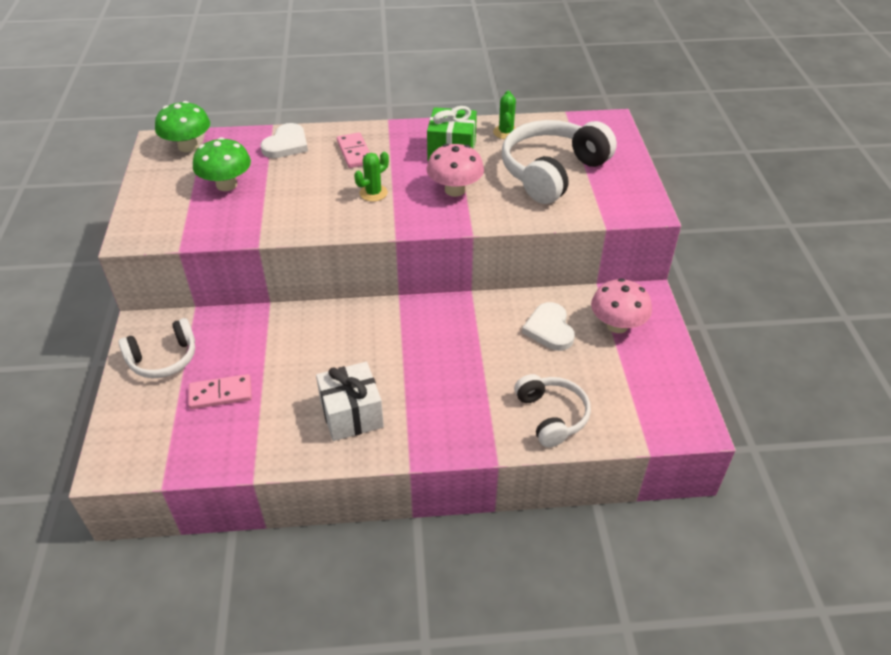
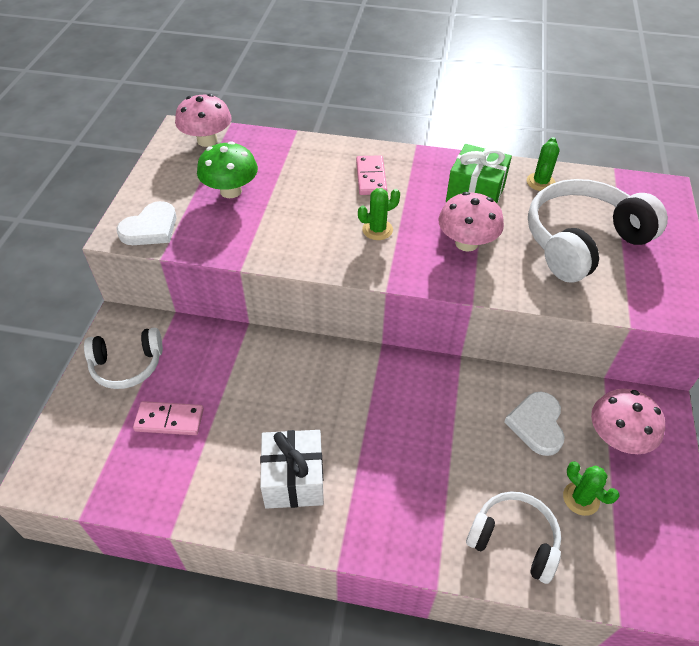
camera: 15 degrees right, 5 degrees up
green mushroom [155,101,210,152] -> pink mushroom [175,94,232,147]
white heart [261,123,308,158] -> white heart moved to [117,201,177,245]
white headphones [514,374,591,447] -> white headphones turned 60 degrees counterclockwise [466,491,561,584]
none -> green cactus [563,462,619,516]

